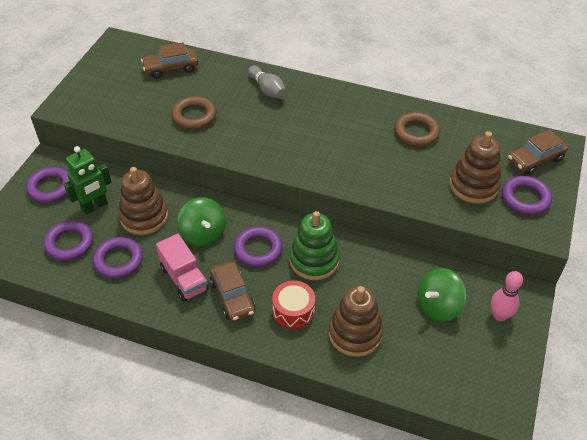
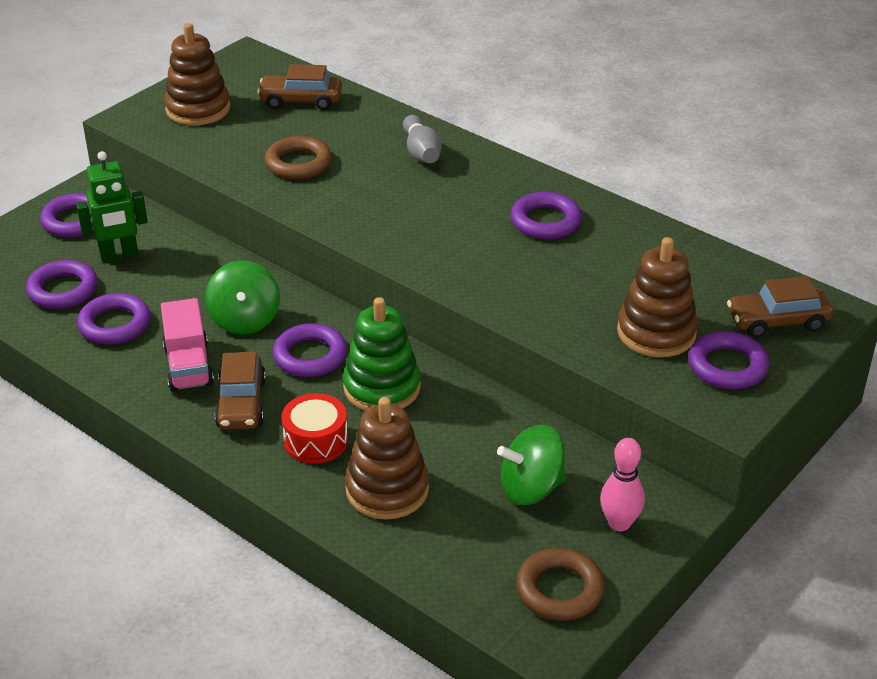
camera: 20 degrees right, 10 degrees down
brown stacking toy [119,167,168,235] -> brown stacking toy moved to [164,23,230,125]
brown ring [394,112,440,146] -> brown ring moved to [516,548,605,621]
none -> purple ring [511,192,582,239]

